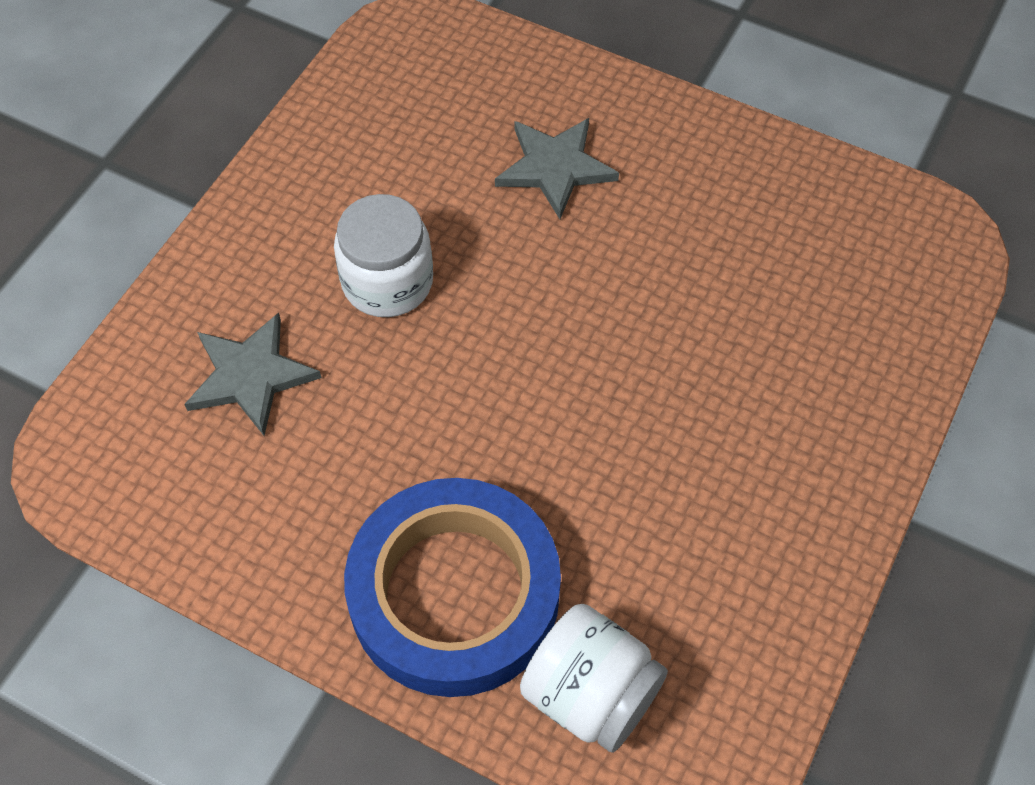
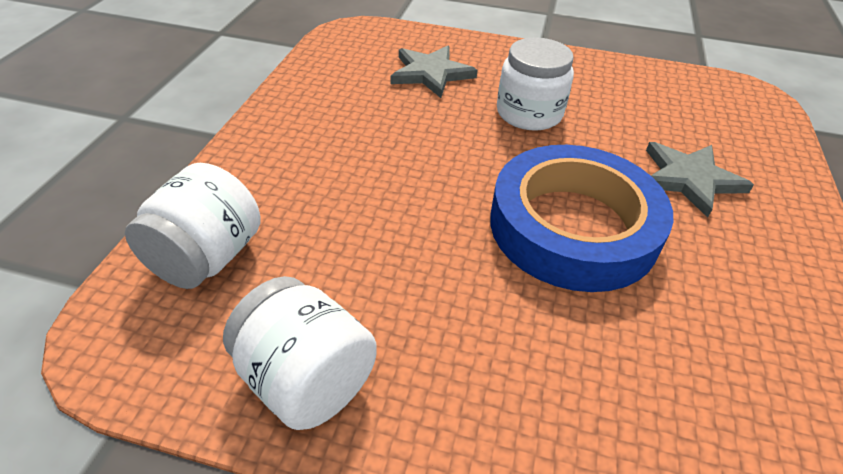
camera: 75 degrees right, 15 degrees down
blue tape [344,478,561,697] -> blue tape moved to [490,145,673,292]
none -> white jar [223,276,377,430]

